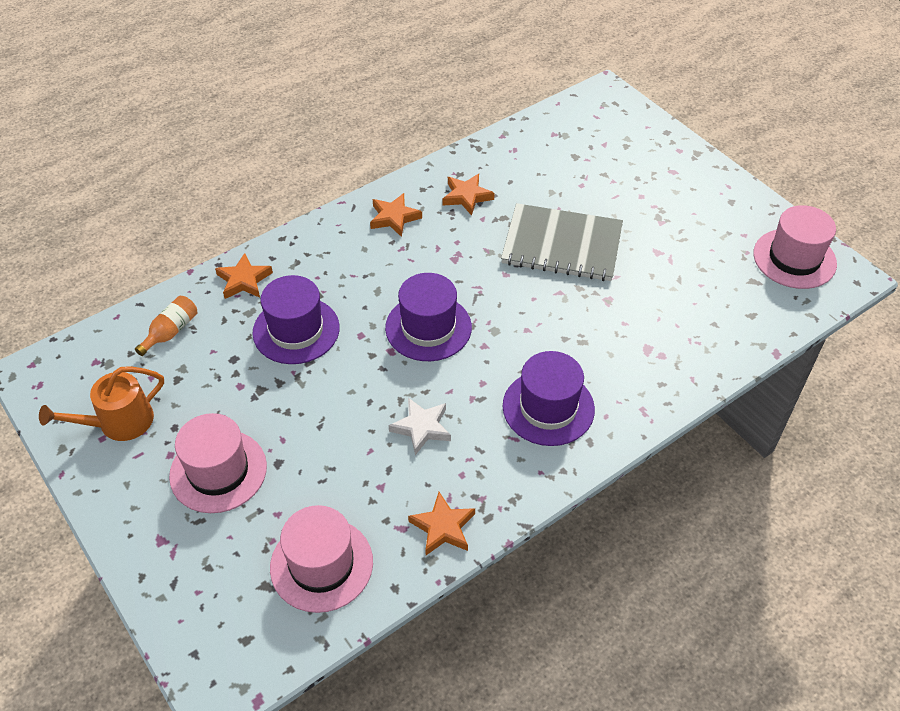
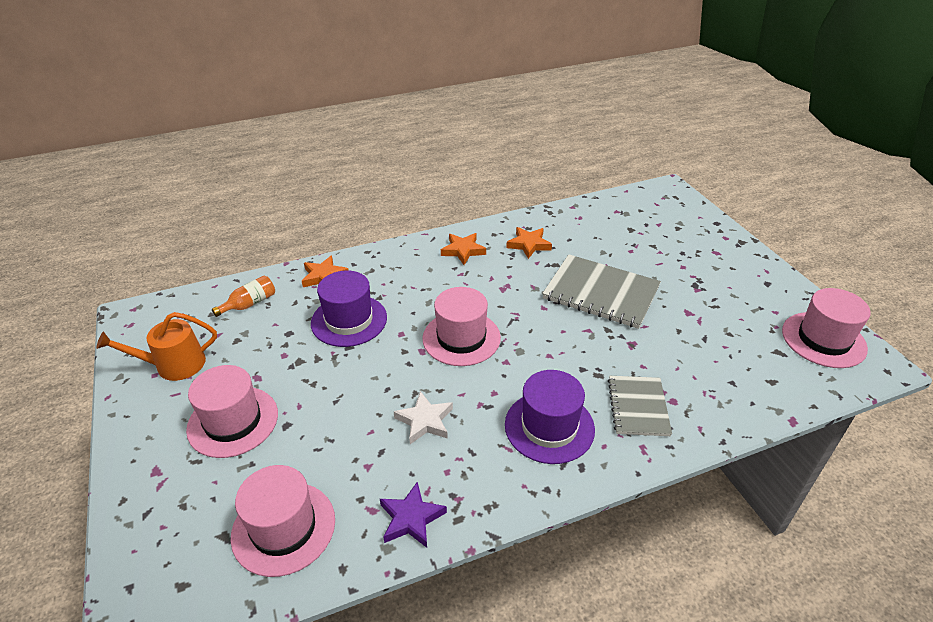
camera: 15 degrees right, 10 degrees down
purple hat [385,273,472,361] -> pink hat [422,287,501,366]
orange star [408,492,475,555] -> purple star [380,481,447,548]
none -> grey notebook [608,376,672,436]

